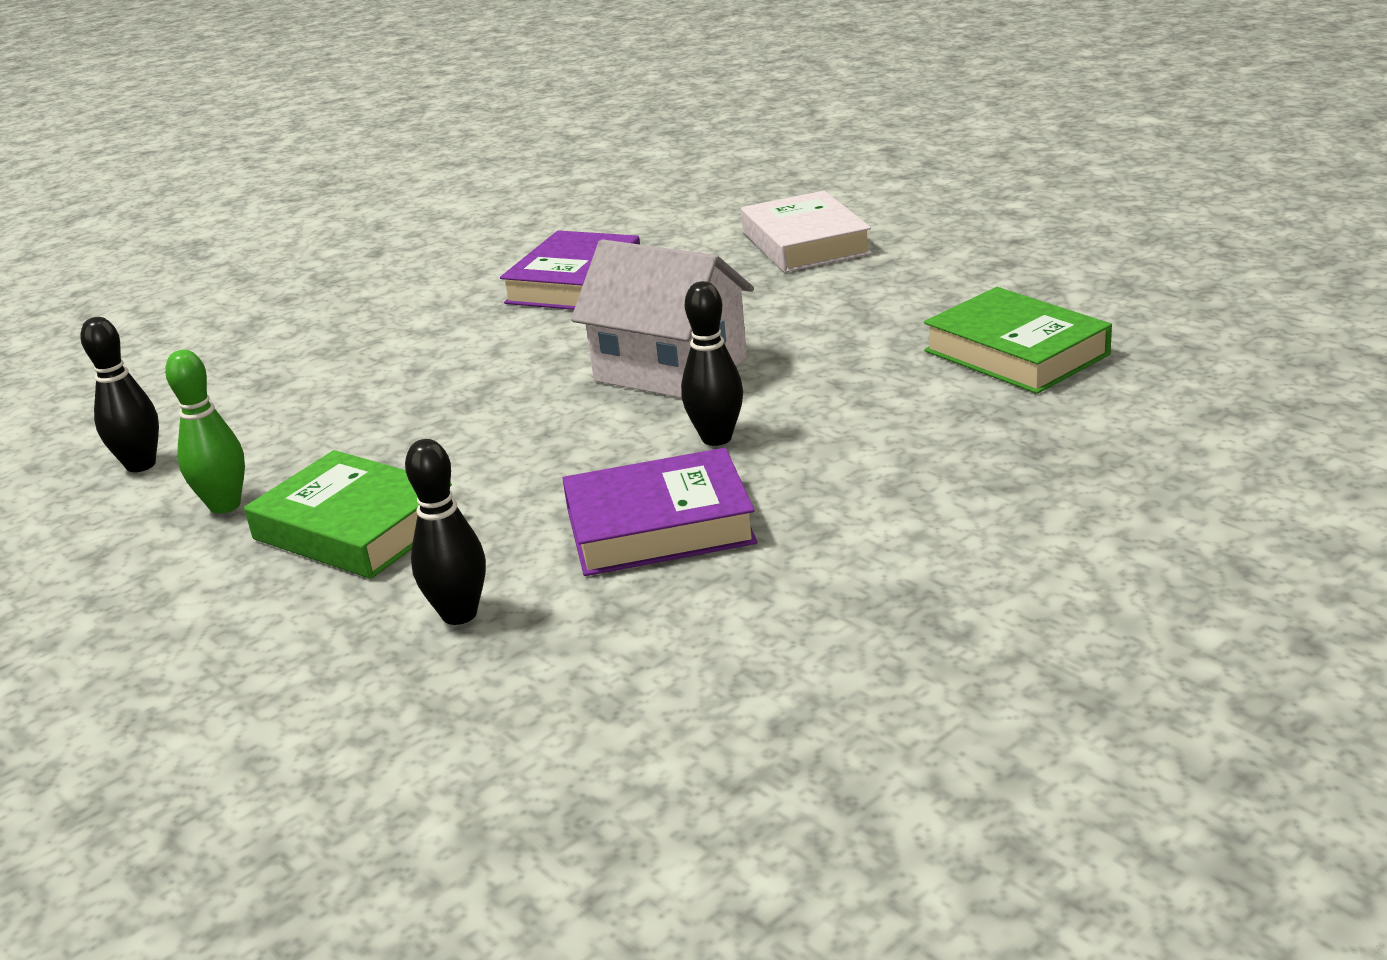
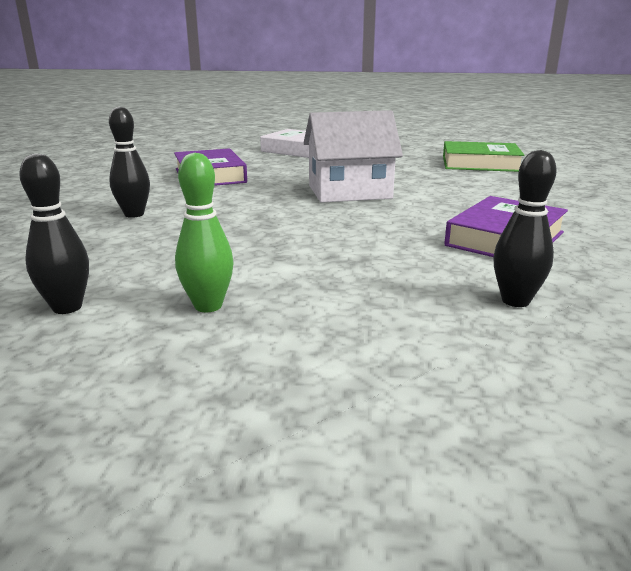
camera: 45 degrees left, 5 degrees down
green book [244,450,452,579] -> none
black bowling pin [681,281,743,446] -> black bowling pin moved to [109,107,150,218]

